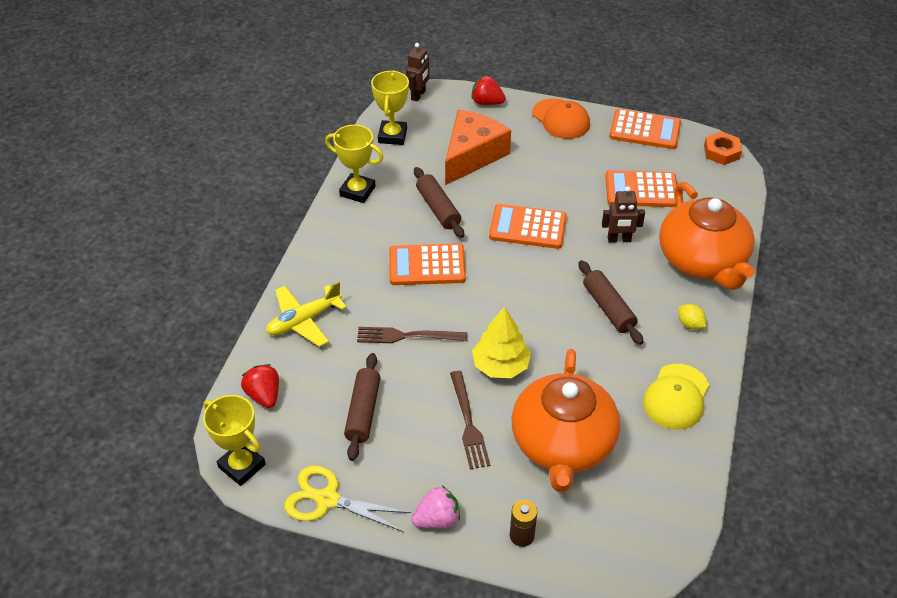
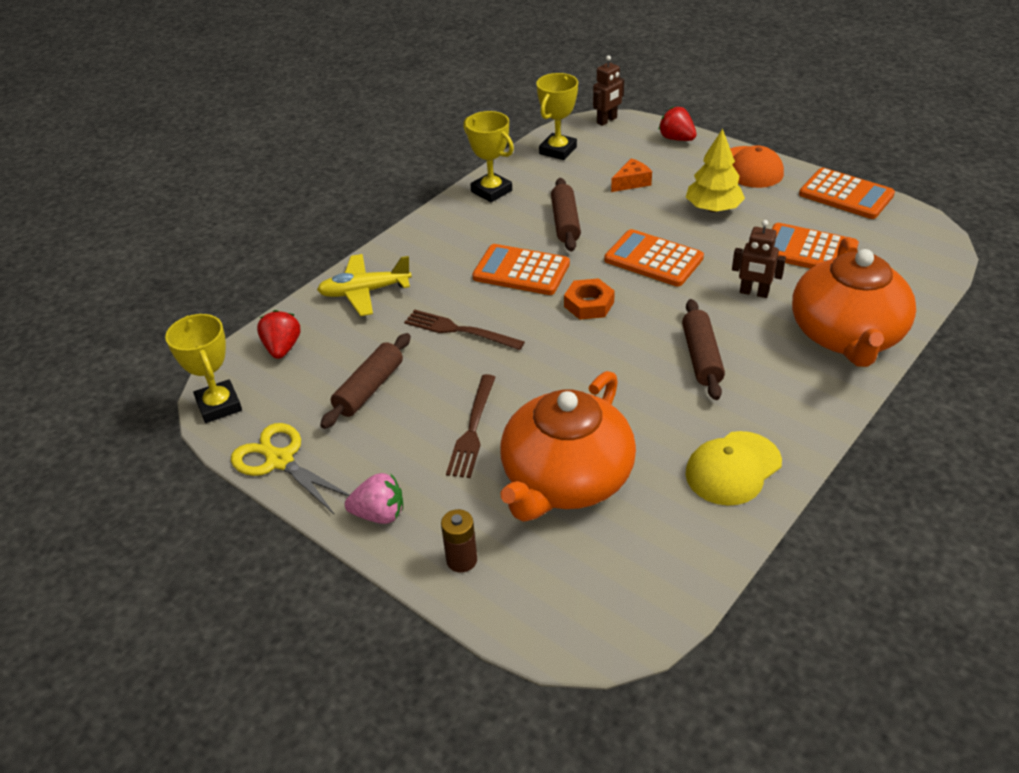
camera: 25 degrees right, 5 degrees down
orange cheese [445,110,511,185] -> orange cheese [611,158,652,192], size x0.46
yellow tree [472,306,531,378] -> yellow tree moved to [686,128,745,212]
yellow lemon [678,304,706,329] -> none
orange nut [704,131,742,165] -> orange nut moved to [564,278,615,320]

